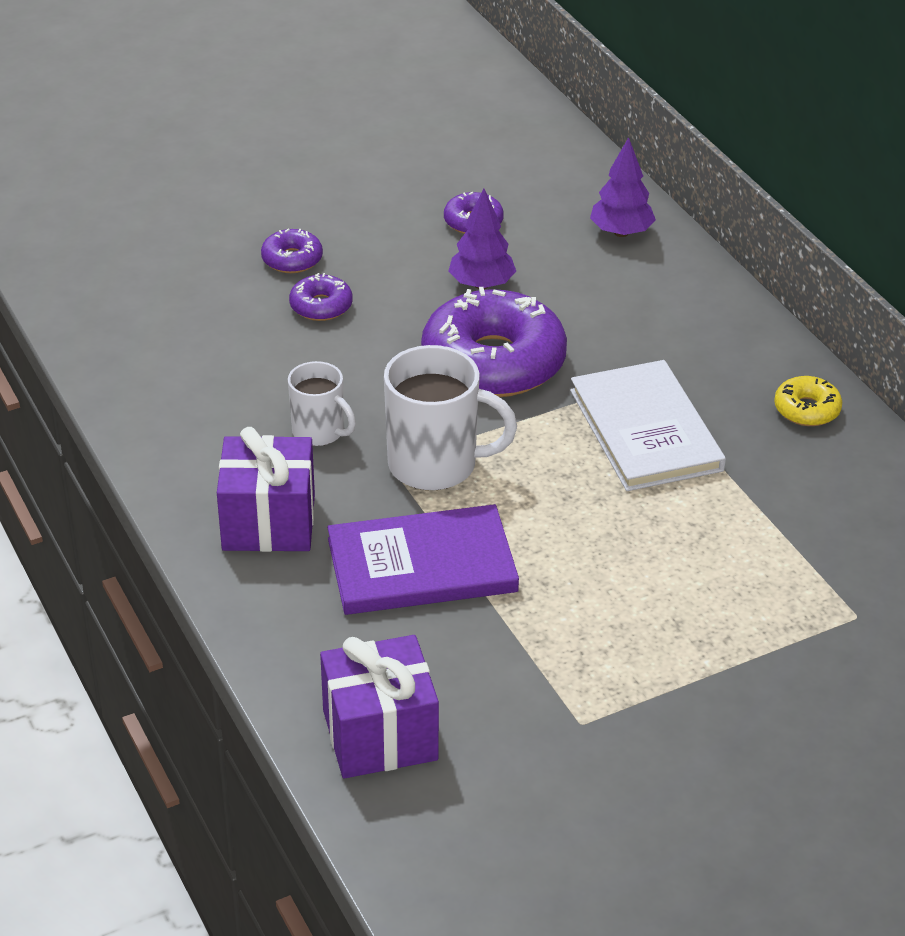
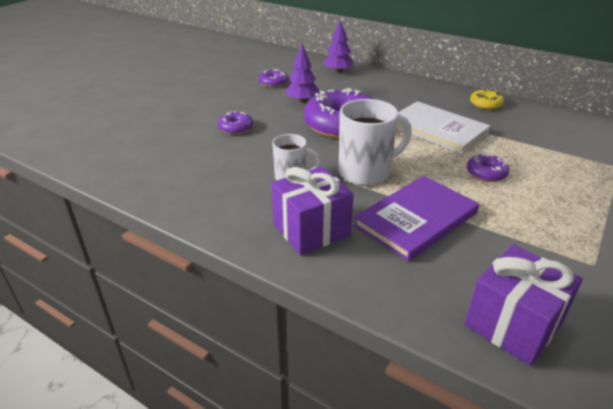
camera: 30 degrees left, 5 degrees down
purple donut [261,229,323,273] -> purple donut moved to [467,153,510,182]

